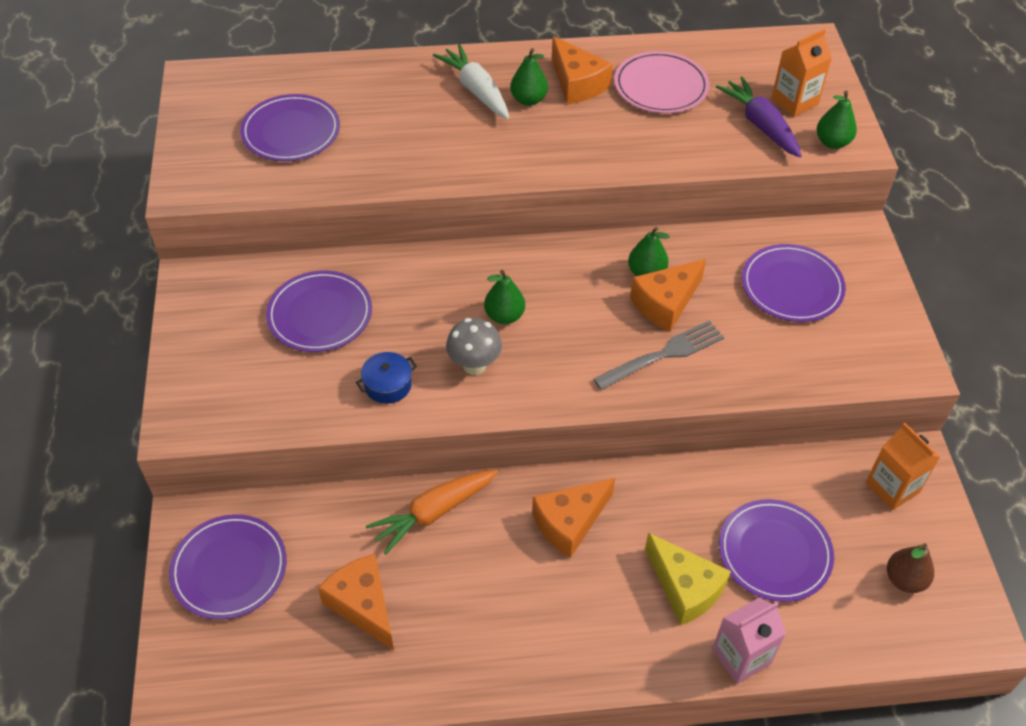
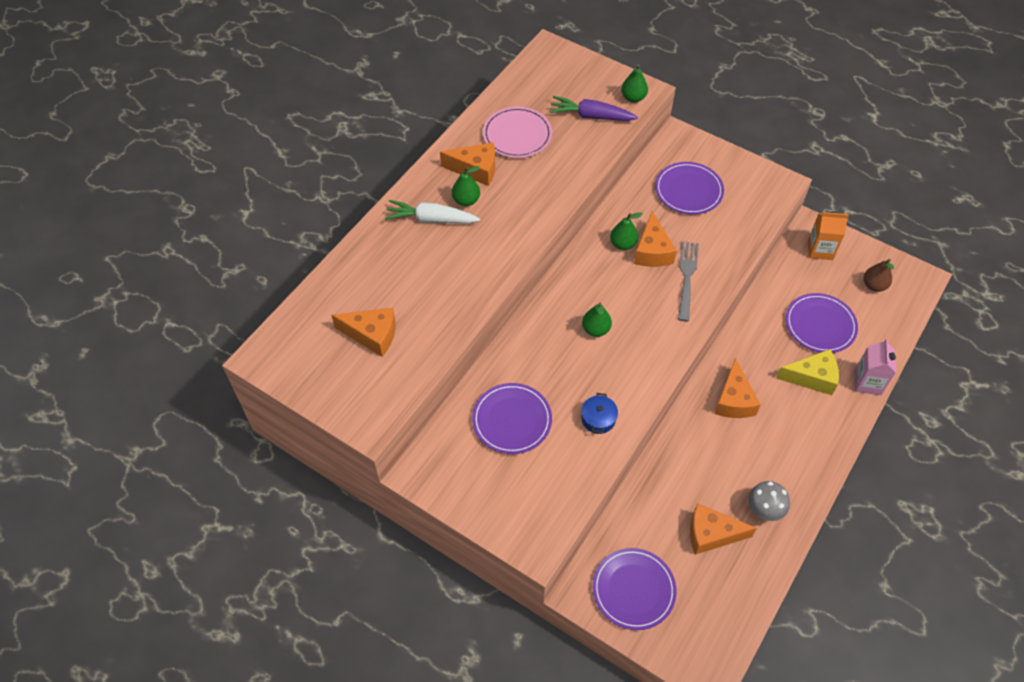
camera: 50 degrees left, 5 degrees up
purple plate [240,94,340,161] -> orange cheese [331,308,395,357]
orange carrot [366,470,498,554] -> none
grey mushroom [446,318,502,375] -> grey mushroom moved to [748,481,790,521]
orange carton [771,29,832,117] -> none

